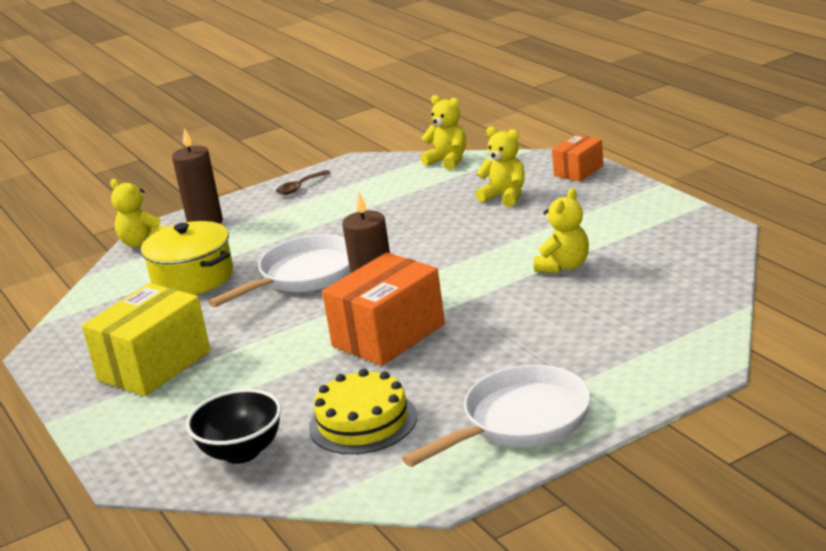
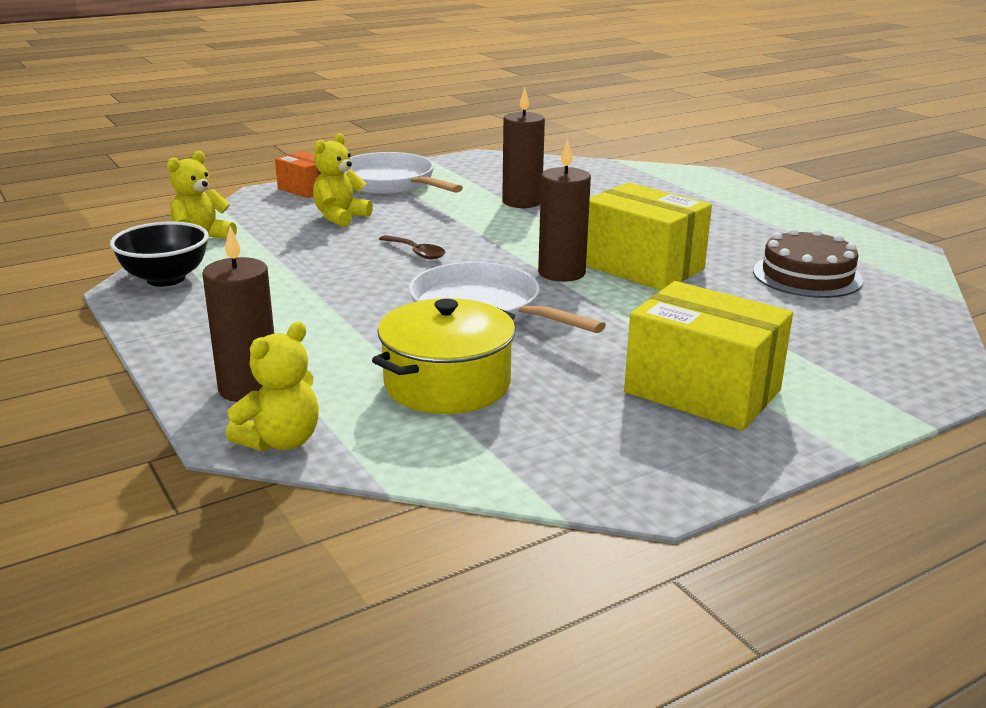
camera: 95 degrees left, 0 degrees up
black bowl [186,389,281,464] -> black bowl moved to [110,221,209,287]
brown spoon [276,170,331,195] -> brown spoon moved to [379,235,446,259]
yellow cake [309,369,417,454] -> brown cake [753,228,863,298]
orange box [322,252,445,366] -> yellow box [586,183,712,290]
white pan [402,365,591,467] -> white pan moved to [344,152,463,194]
yellow teddy bear [534,188,589,273] -> brown candle [502,88,545,208]

